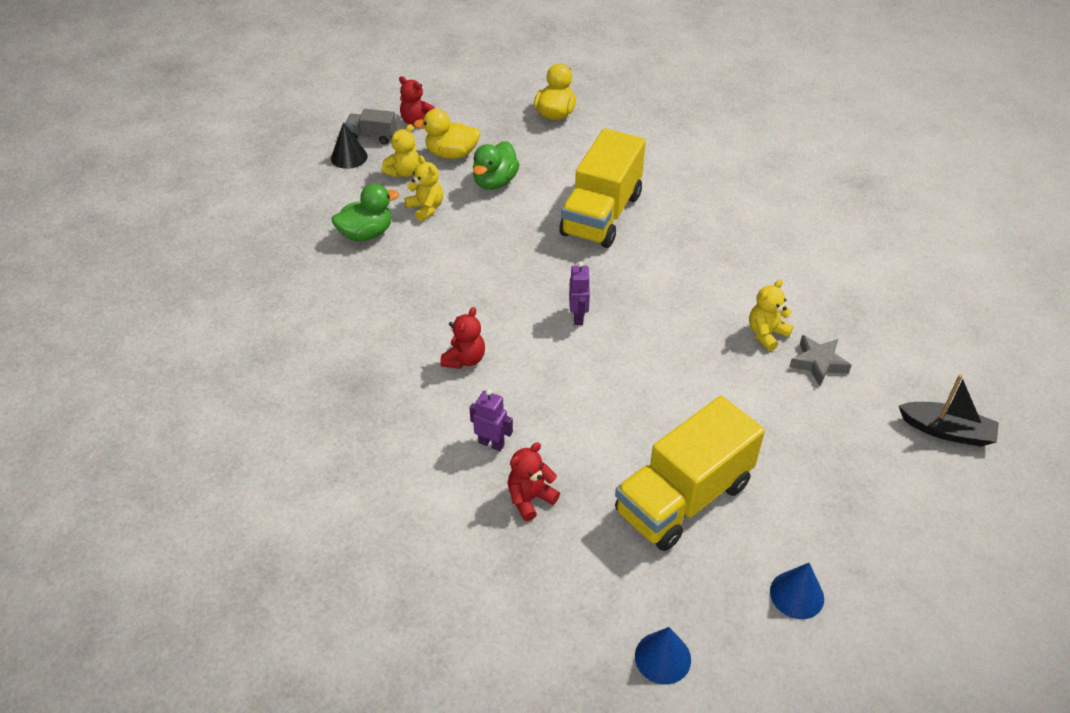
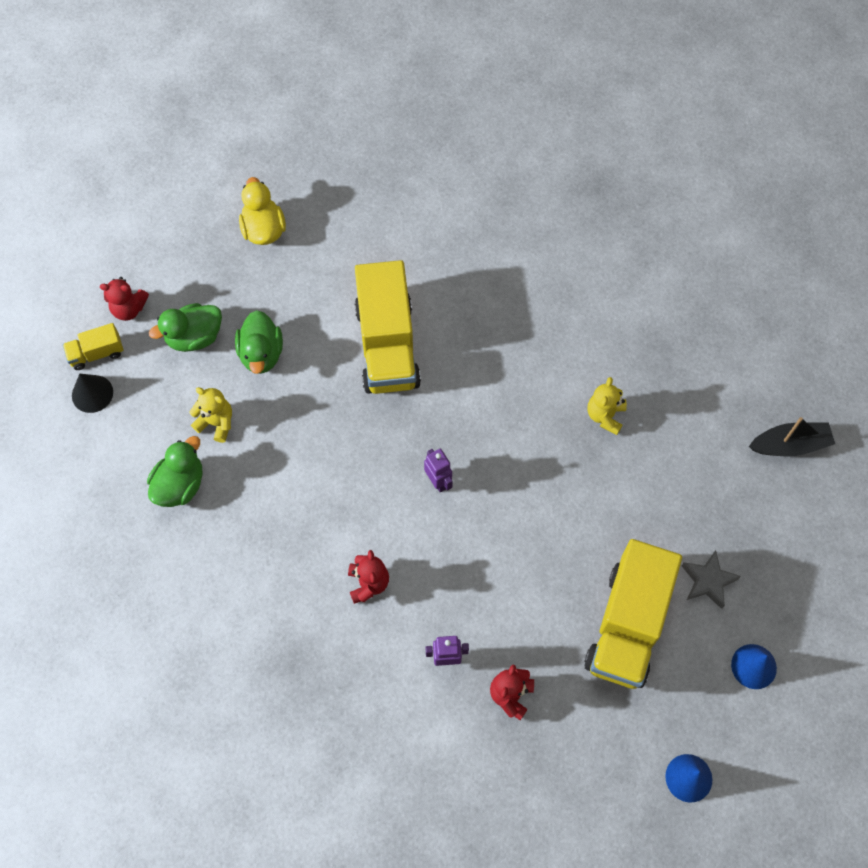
camera: 30 degrees left, 20 degrees up
grey truck [345,109,397,144] -> yellow truck [62,323,124,370]
yellow teddy bear [381,124,419,178] -> none
yellow duck [413,109,481,159] -> green duck [149,303,222,352]
grey star [789,335,852,386] -> grey star moved to [682,550,741,609]

